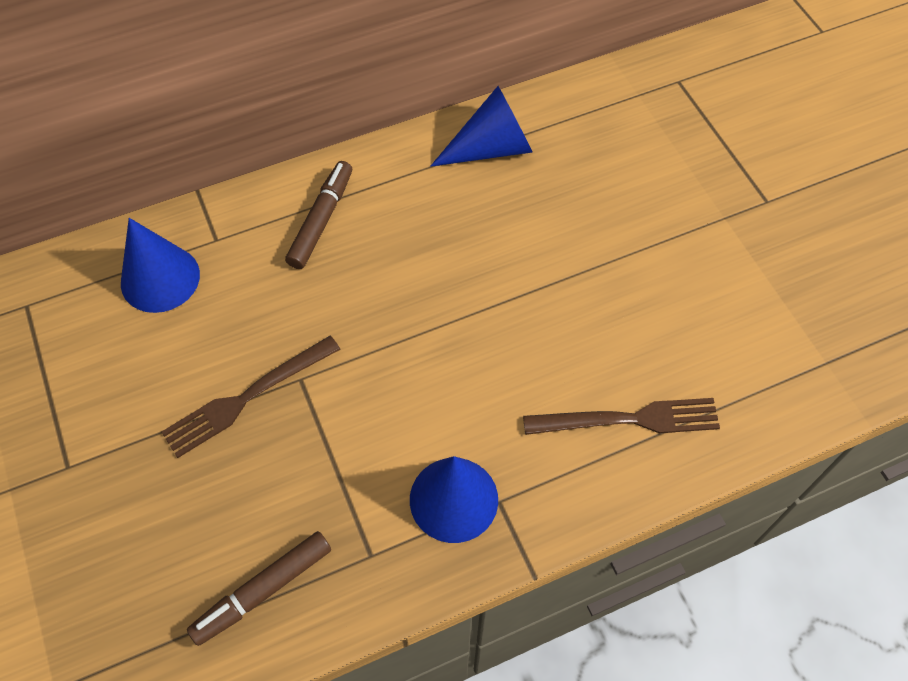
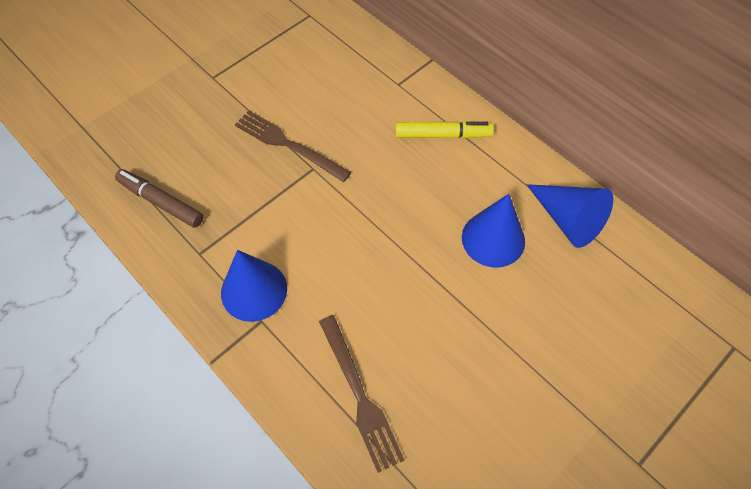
camera: 70 degrees right, 0 degrees up
blue cone [121,218,200,313] -> blue cone moved to [462,194,525,268]
brown marker [285,161,352,269] -> yellow marker [395,121,494,138]

